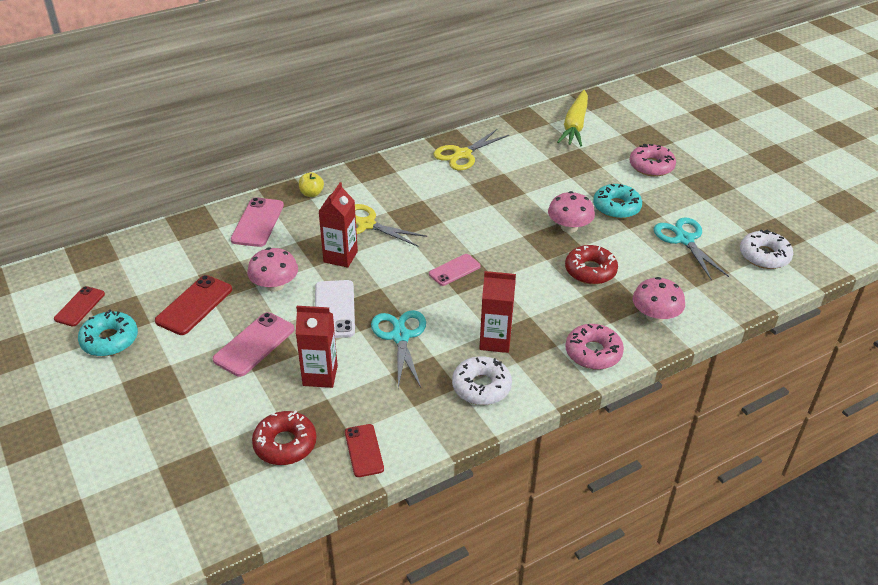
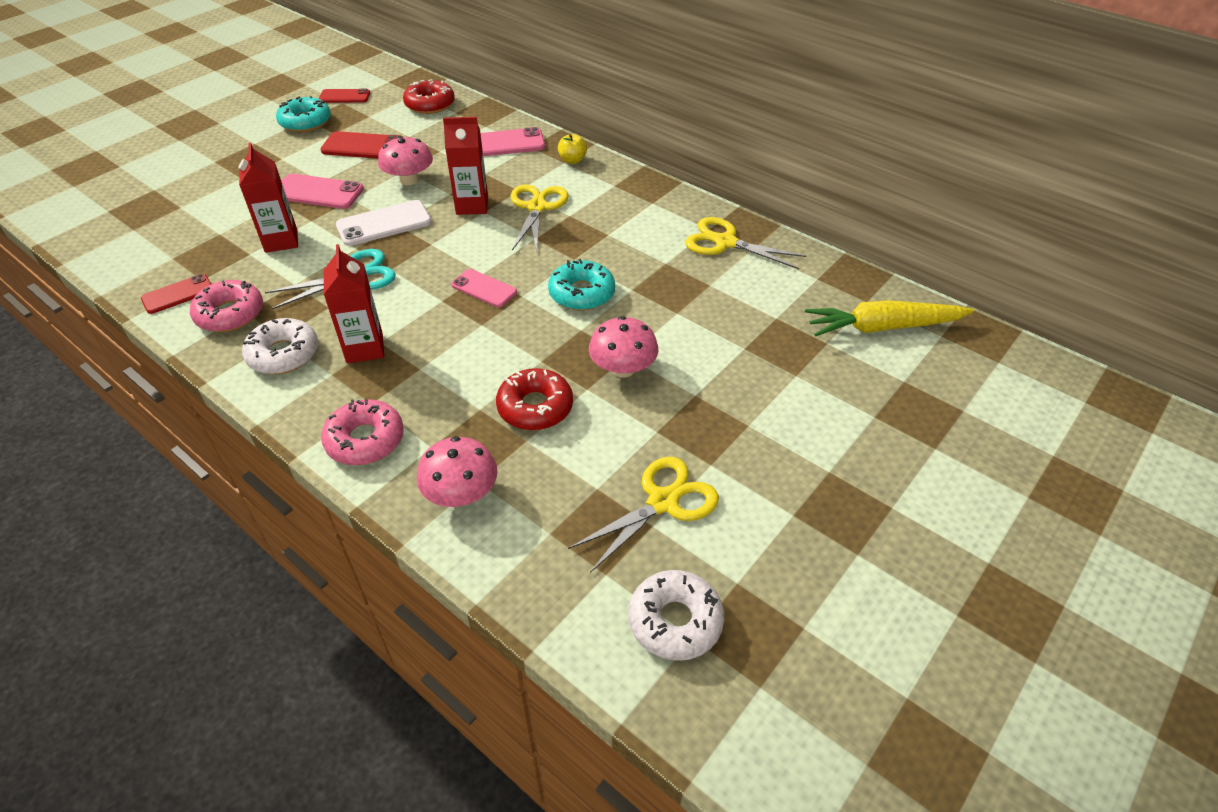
camera: 70 degrees right, 5 degrees up
red donut [252,410,317,465] -> red donut moved to [403,79,455,114]
turquoise donut [593,184,642,219] -> turquoise donut moved to [548,259,615,311]
pink donut [629,144,676,177] -> pink donut moved to [190,280,263,332]
turquoise scissors [654,217,729,281] -> yellow scissors [568,457,719,573]

